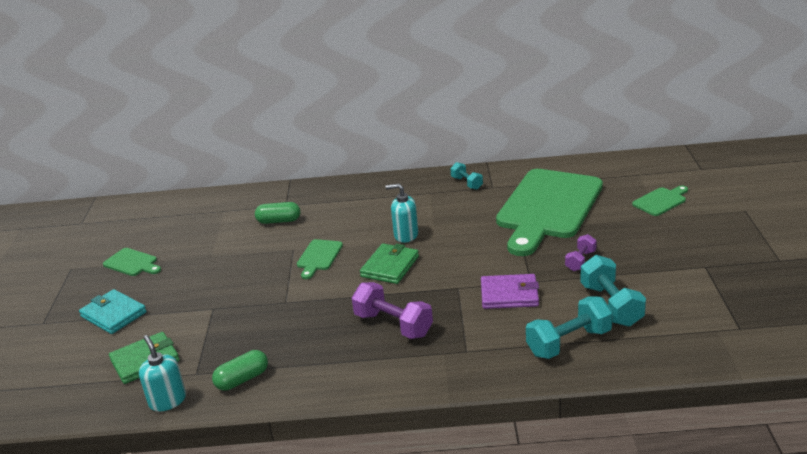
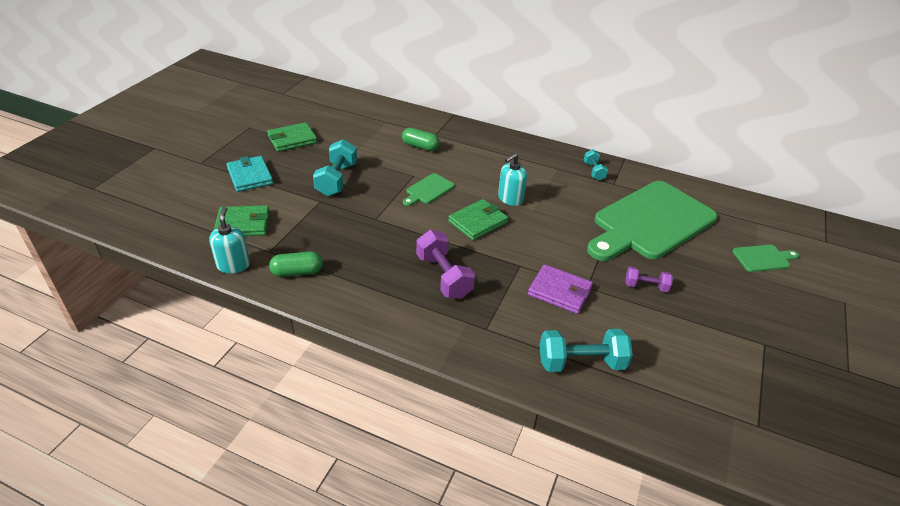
camera: 20 degrees right, 10 degrees up
green cutting board [103,248,161,276] -> green wallet [267,122,317,152]
turquoise soap dispenser [386,184,418,243] -> turquoise soap dispenser turned 75 degrees counterclockwise [498,153,527,206]
purple dumbbell [565,234,597,271] -> purple dumbbell turned 45 degrees clockwise [625,267,673,292]
turquoise dumbbell [580,255,646,327] -> turquoise dumbbell moved to [313,139,357,196]

